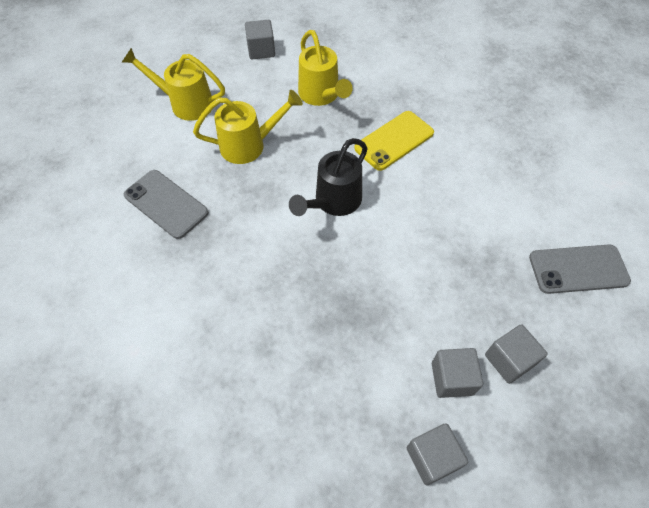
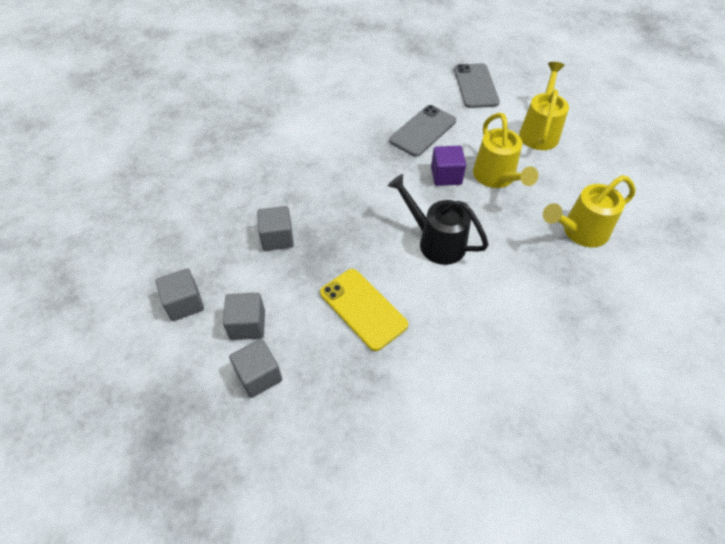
camera: 90 degrees right, 5 degrees down
grey cube [245,20,275,59] -> grey cube moved to [257,206,294,251]
yellow phone [354,111,434,171] -> yellow phone moved to [320,269,408,351]
grey phone [529,245,631,294] -> grey phone moved to [454,63,500,108]
none -> purple cube [431,146,466,186]

